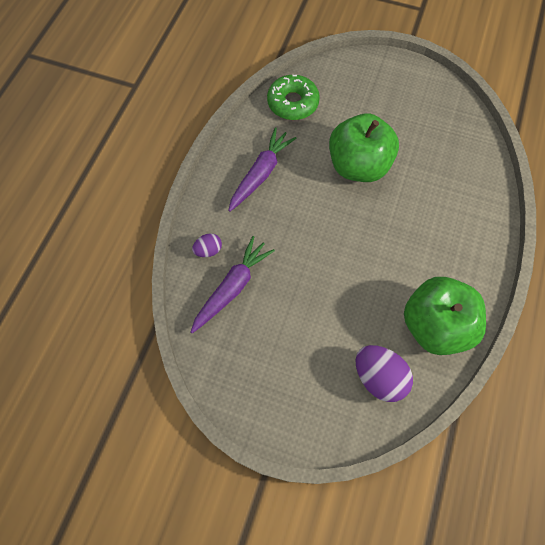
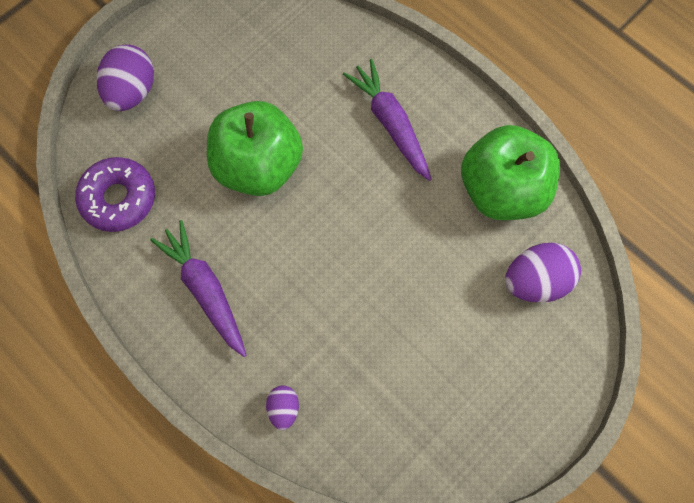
camera: 65 degrees left, 5 degrees up
purple carrot [191,236,275,333] -> purple carrot moved to [343,59,431,181]
green donut [267,75,320,120] -> purple donut [75,157,155,232]
none -> purple egg [97,44,154,111]

